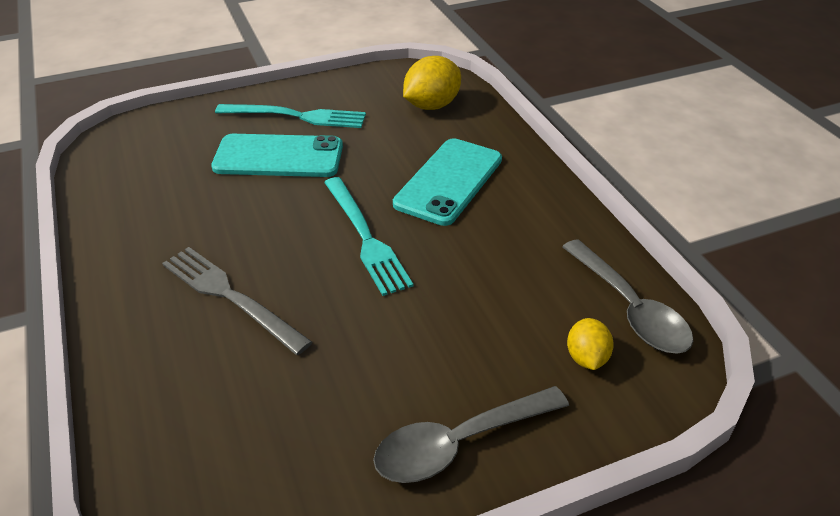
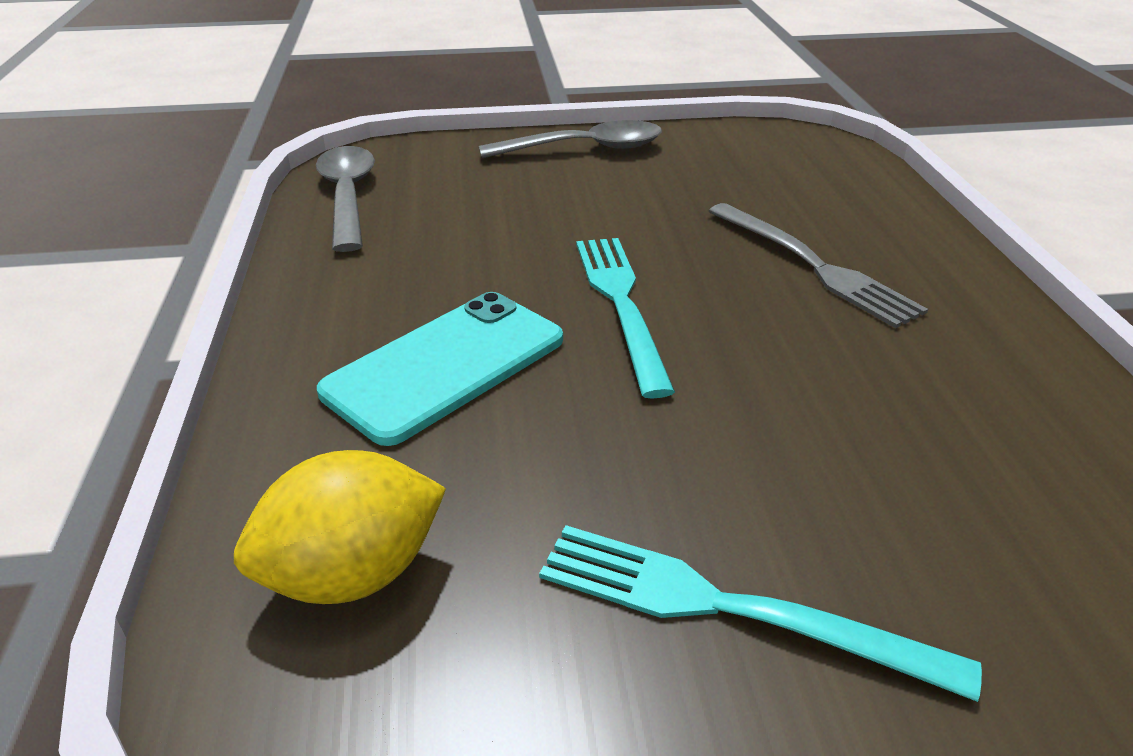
camera: 165 degrees left, 5 degrees down
turquoise phone [211,134,343,177] -> none
yellow lemon [567,318,614,370] -> none

